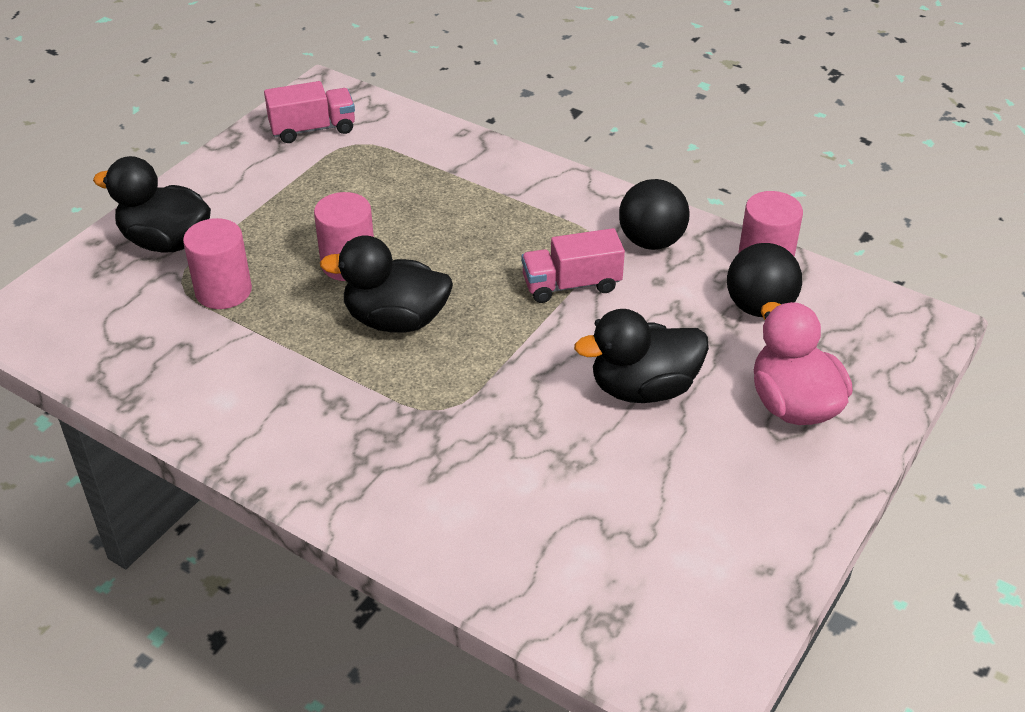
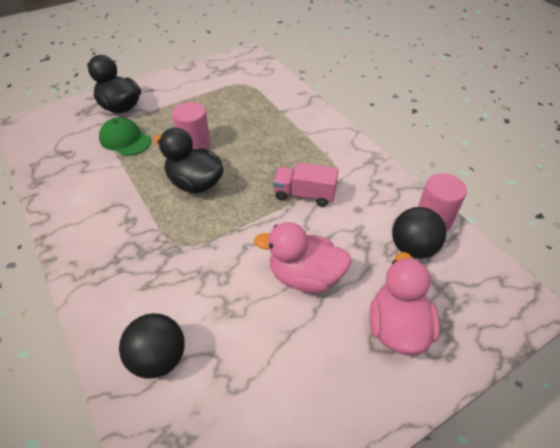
camera: 25 degrees right, 5 degrees up
pink cylinder [183,218,252,309] -> green cap [99,117,151,156]
pink truck [264,81,355,143] -> none
black duck [574,309,709,403] -> pink duck [254,222,352,293]
black ball [619,179,690,250] -> black ball moved to [119,313,185,379]

